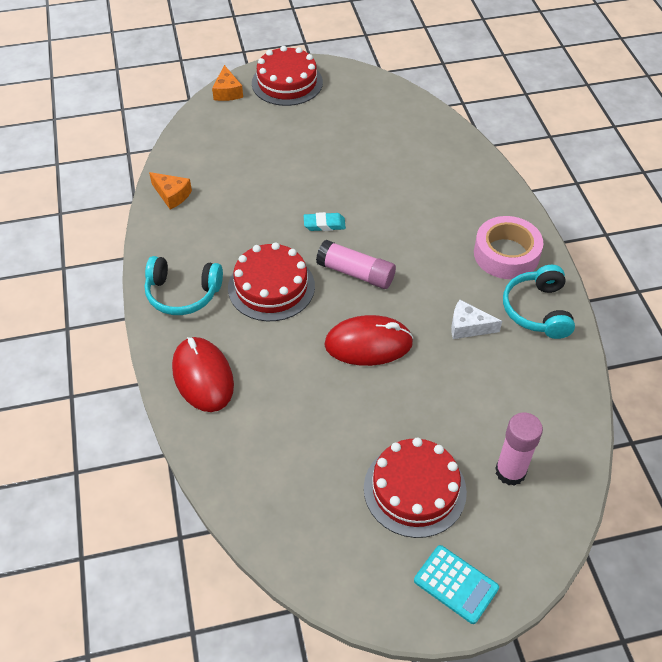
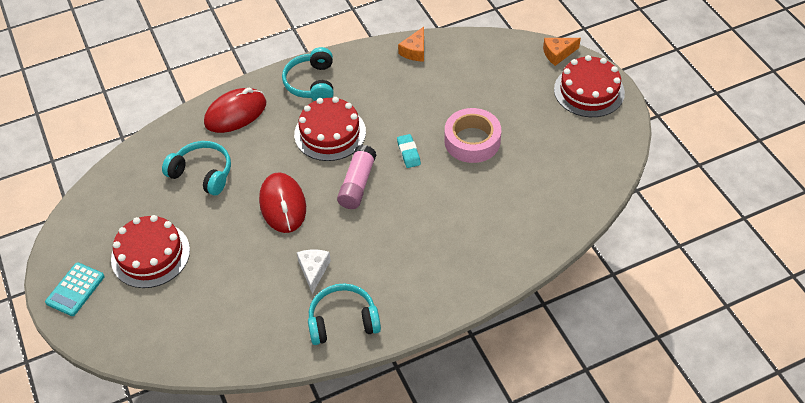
camera: 80 degrees right, 0 degrees up
pink tape [474,216,543,279] -> pink tape moved to [444,108,501,163]
pink glue stick [495,413,543,486] -> none
none -> turquoise headphones [162,141,231,196]

